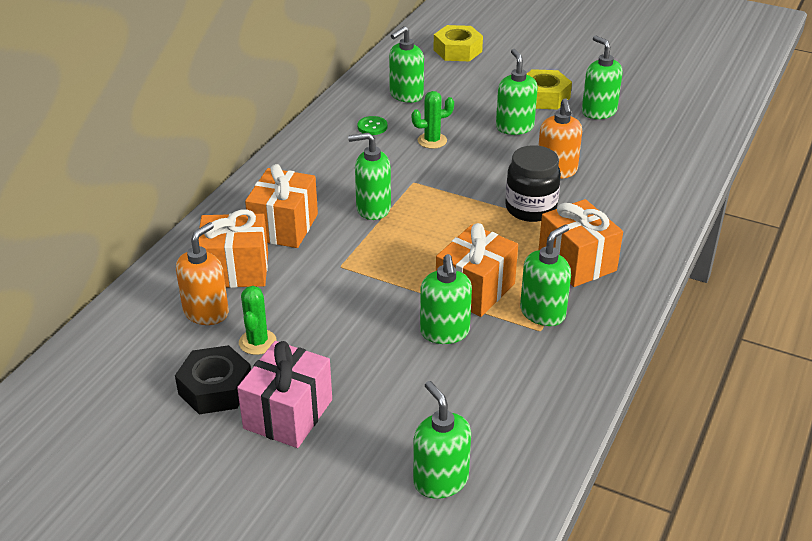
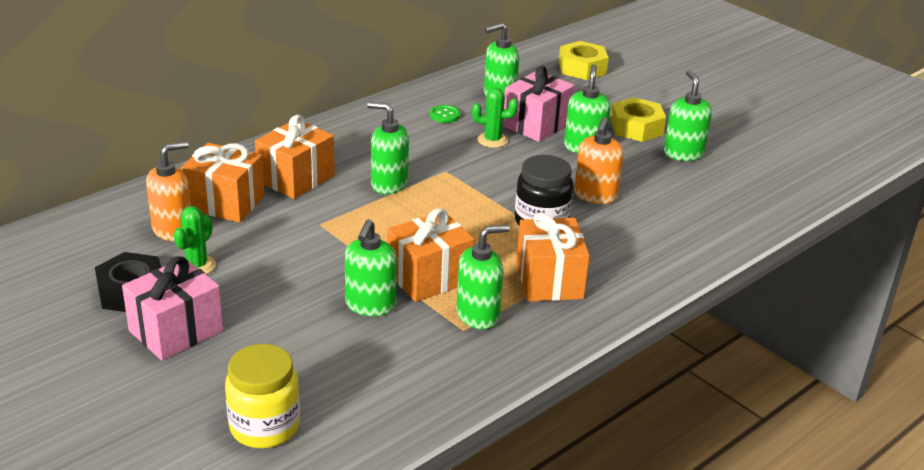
camera: 20 degrees right, 5 degrees down
green soap dispenser [413,381,471,499] -> yellow jar [225,344,300,448]
none -> pink gift [503,66,575,142]

